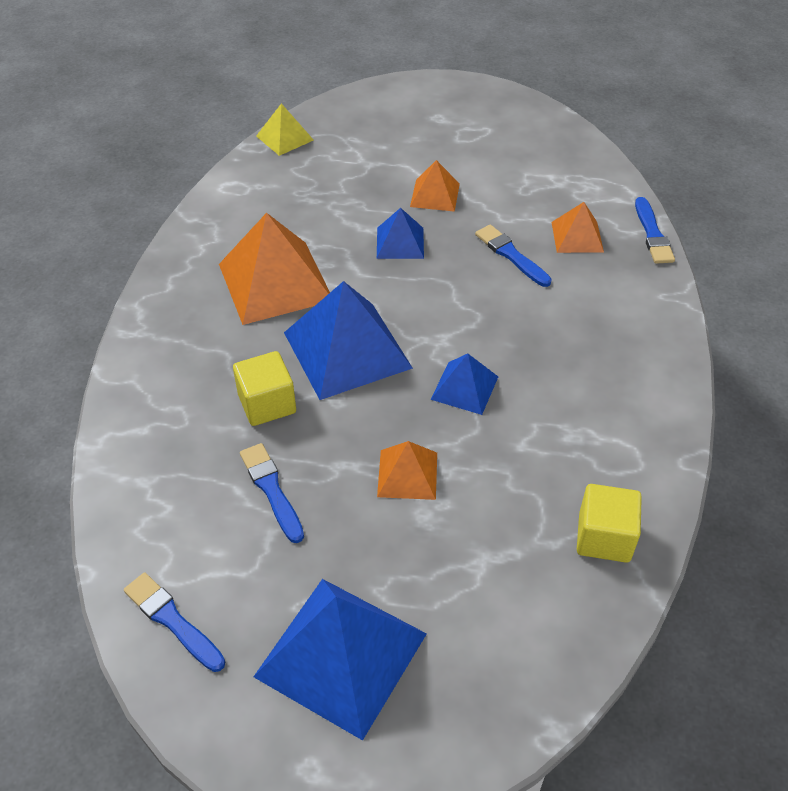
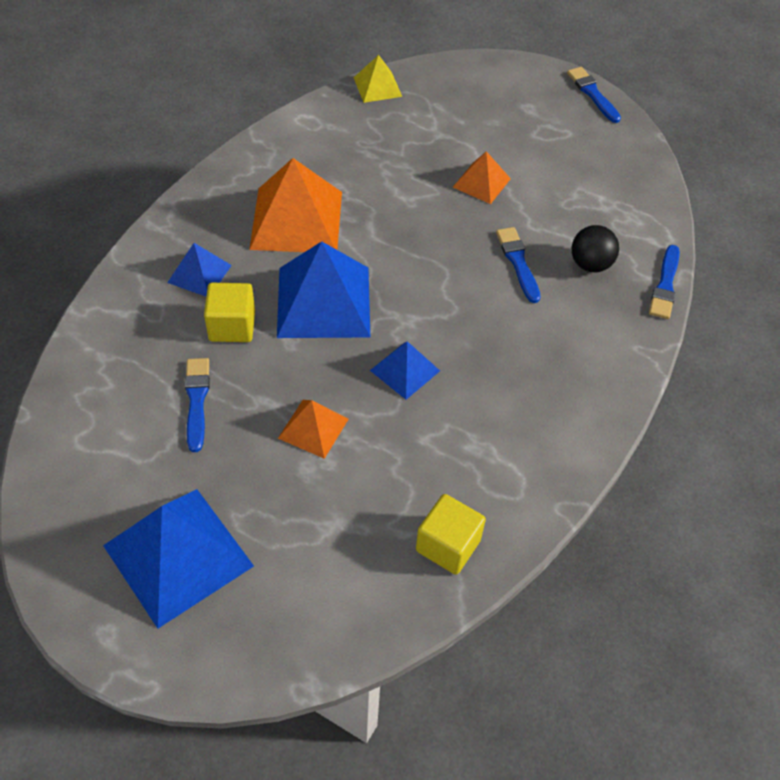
camera: 20 degrees right, 5 degrees up
blue brush [124,572,225,672] -> blue brush moved to [567,67,621,123]
blue pyramid [377,208,424,259] -> blue pyramid moved to [167,243,232,296]
orange pyramid [552,202,604,253] -> black ball [572,225,619,272]

